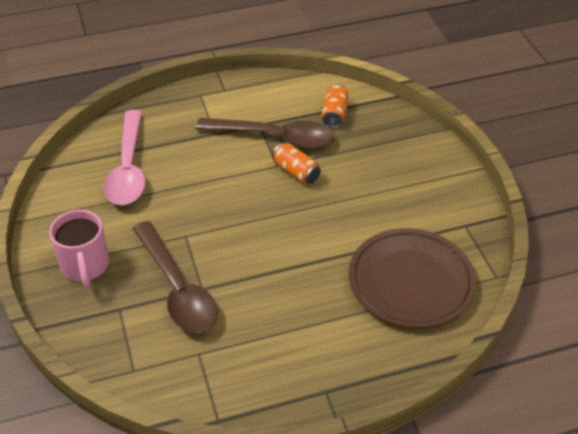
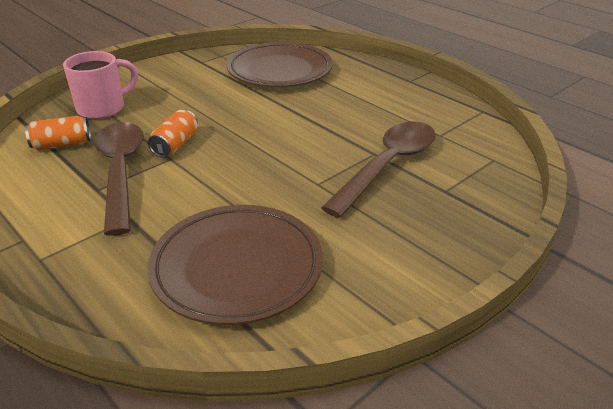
camera: 115 degrees left, 10 degrees down
pink mug [49,210,109,287] -> pink mug moved to [63,51,138,119]
pink spoon [104,110,146,205] -> brown plate [147,205,323,325]

